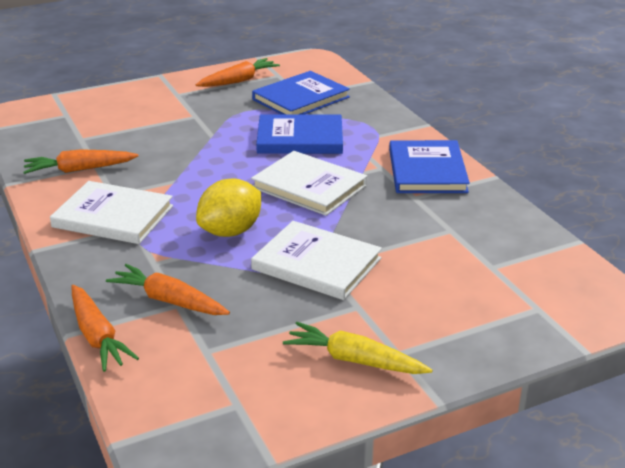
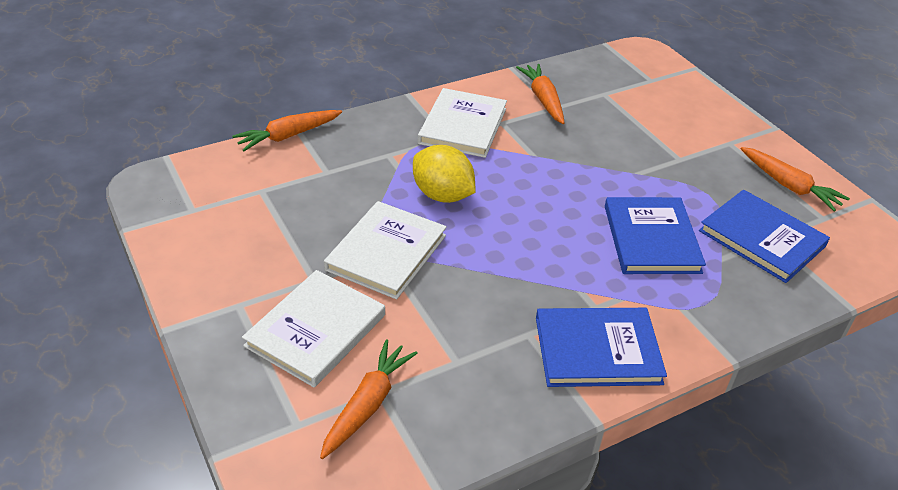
camera: 85 degrees right, 10 degrees up
orange carrot [106,264,230,315] -> orange carrot moved to [320,339,418,459]
white book [251,151,367,216] -> white book moved to [242,270,385,387]
yellow carrot [283,322,432,374] -> none

